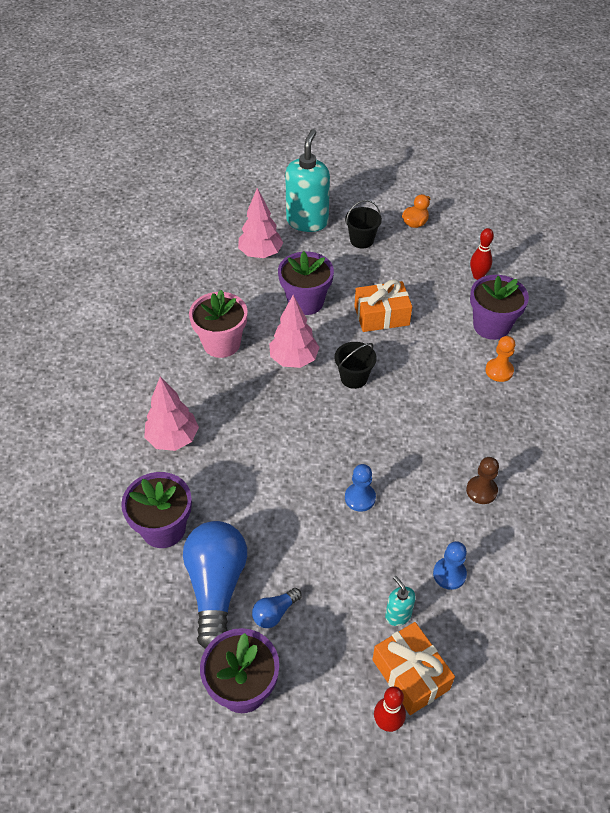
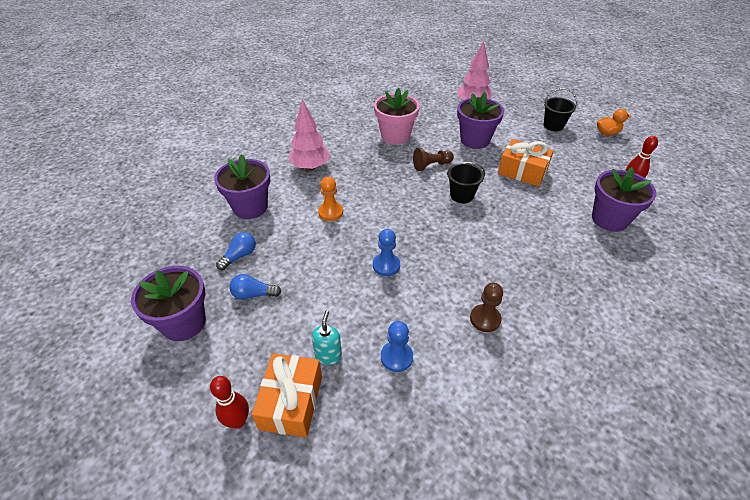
camera: 40 degrees right, 5 degrees down
blue light bulb [183,521,247,649] -> blue light bulb [216,232,256,270], size x0.45
pink tree [269,295,320,368] -> brown pawn [413,148,454,171]
turquoise soap dispenser [285,129,330,232] -> none
orange pawn [485,336,515,382] -> orange pawn moved to [318,177,343,221]

